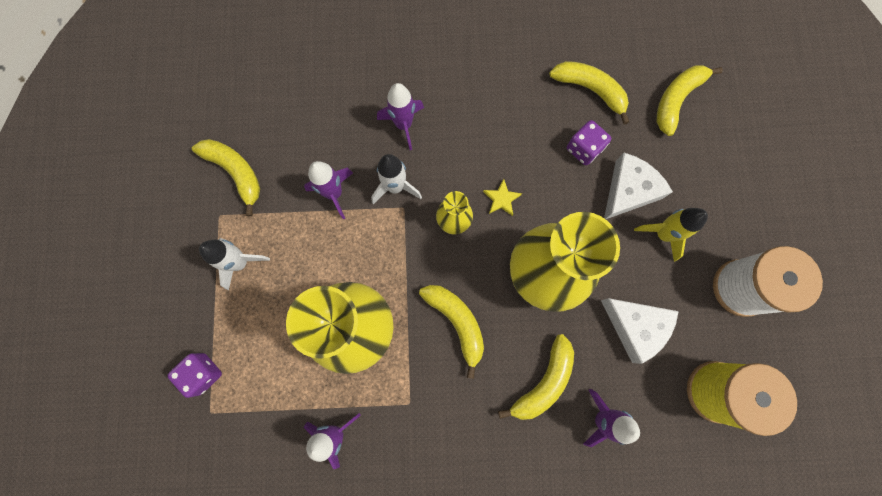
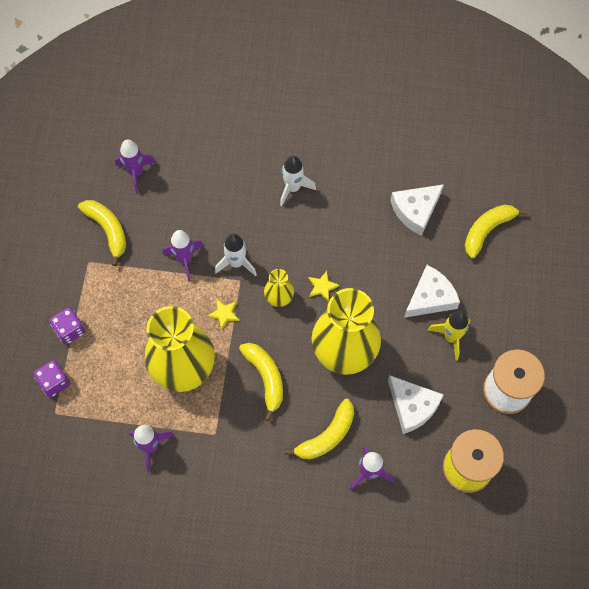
camera: 10 degrees right, 10 degrees down
white rocket [199,238,270,290] -> white rocket moved to [280,155,316,206]
purple rocket [377,83,424,150] -> purple rocket moved to [115,140,156,194]
yellow banana [549,61,629,124] -> white cheese [390,184,444,236]
purple dice [567,120,611,165] -> purple dice moved to [50,308,85,345]
none -> yellow star [207,299,240,330]

